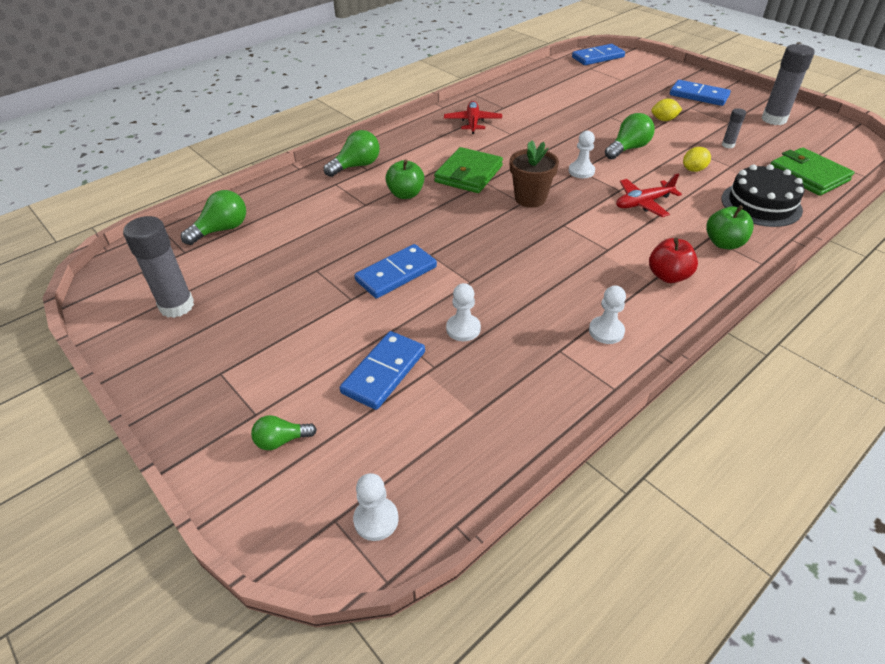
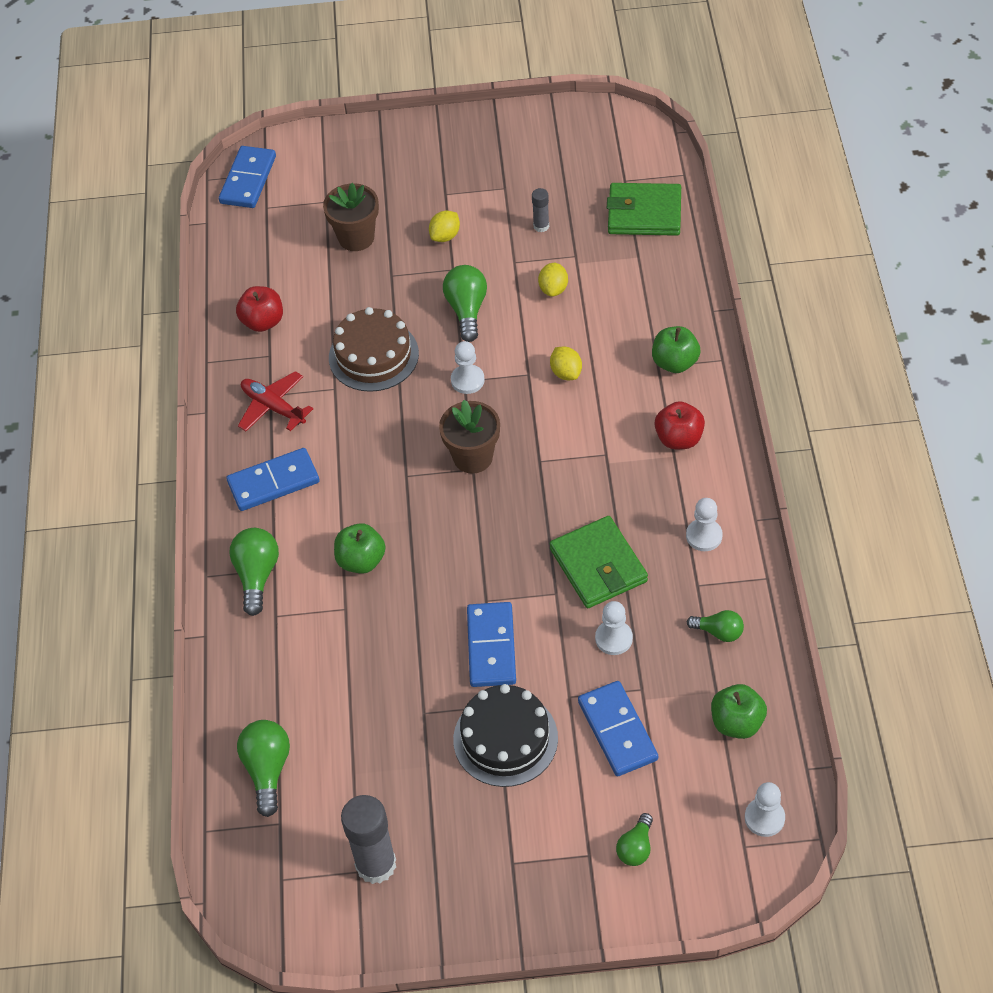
camera: 50 degrees left, 10 degrees up
green wallet [434,147,503,193] -> green wallet moved to [550,516,648,608]
red plane [616,174,682,217] -> yellow lemon [550,346,582,380]
blue domino [670,80,731,106] -> blue domino moved to [226,448,319,511]
black cake [721,164,804,227] -> black cake moved to [453,684,558,787]
grey glue stick [761,44,815,125] -> none
none -> red apple [236,286,283,332]
none -> brown flower pot [323,183,379,251]
none -> brown cake [329,307,419,392]
none -> green light bulb [687,610,744,642]
none -> green apple [711,684,767,739]

